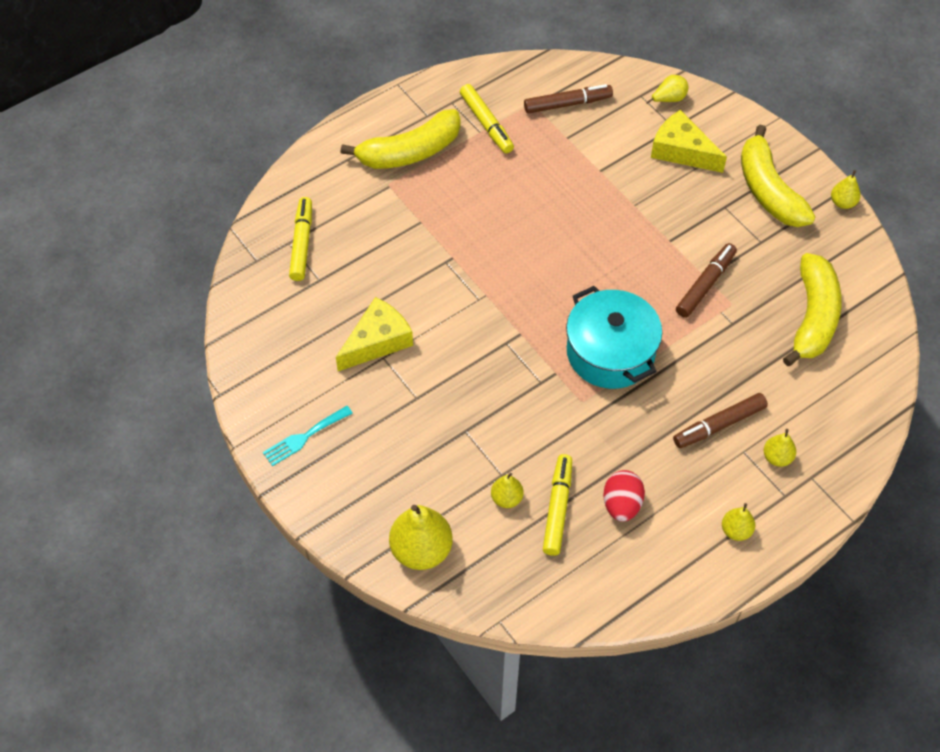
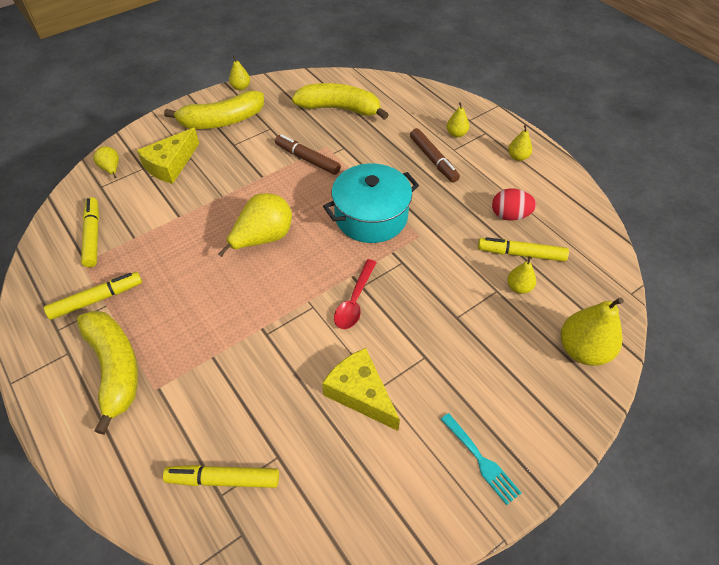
camera: 90 degrees left, 5 degrees down
brown marker [524,84,613,114] -> yellow marker [81,197,99,267]
none -> yellow pear [218,193,292,257]
none -> red spoon [334,259,377,329]

